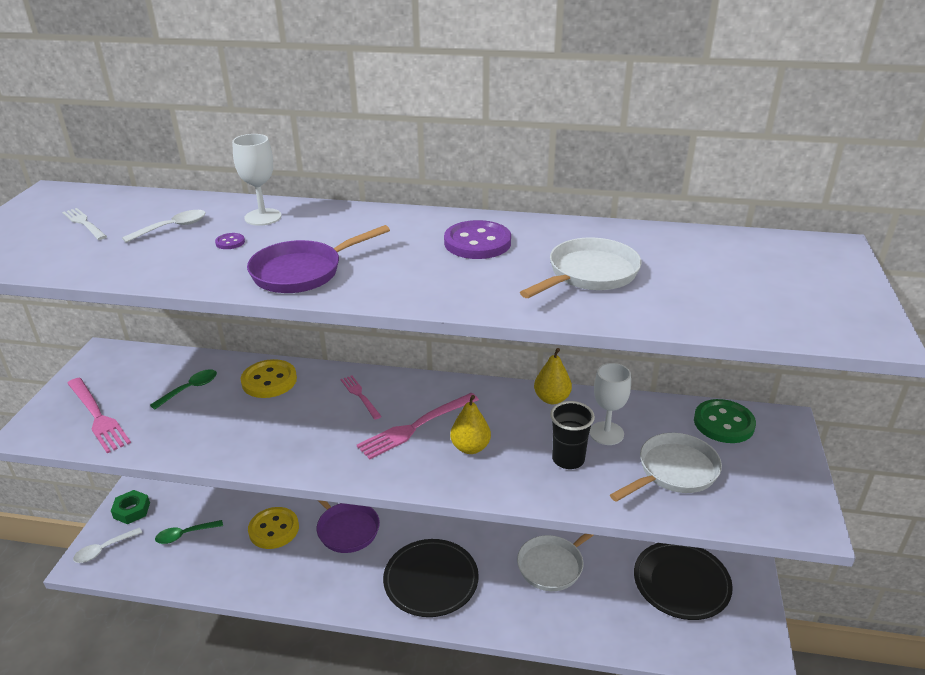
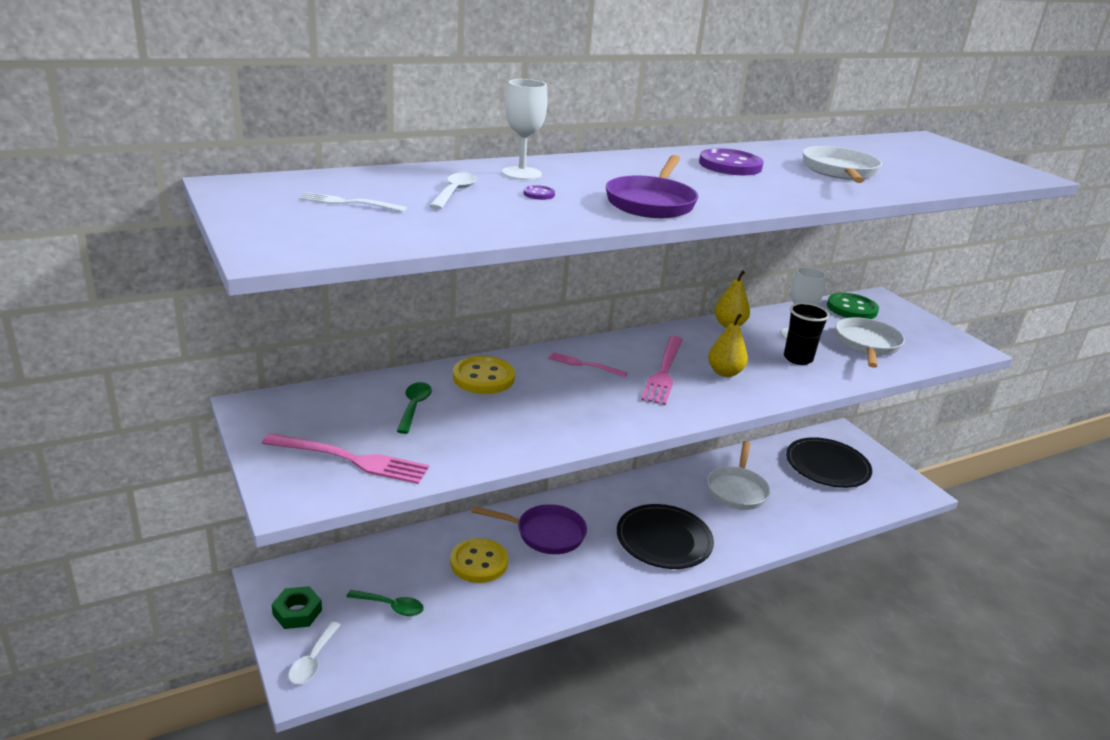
camera: 40 degrees left, 5 degrees down
green spoon [155,520,223,544] -> green spoon turned 105 degrees counterclockwise [346,590,424,616]

